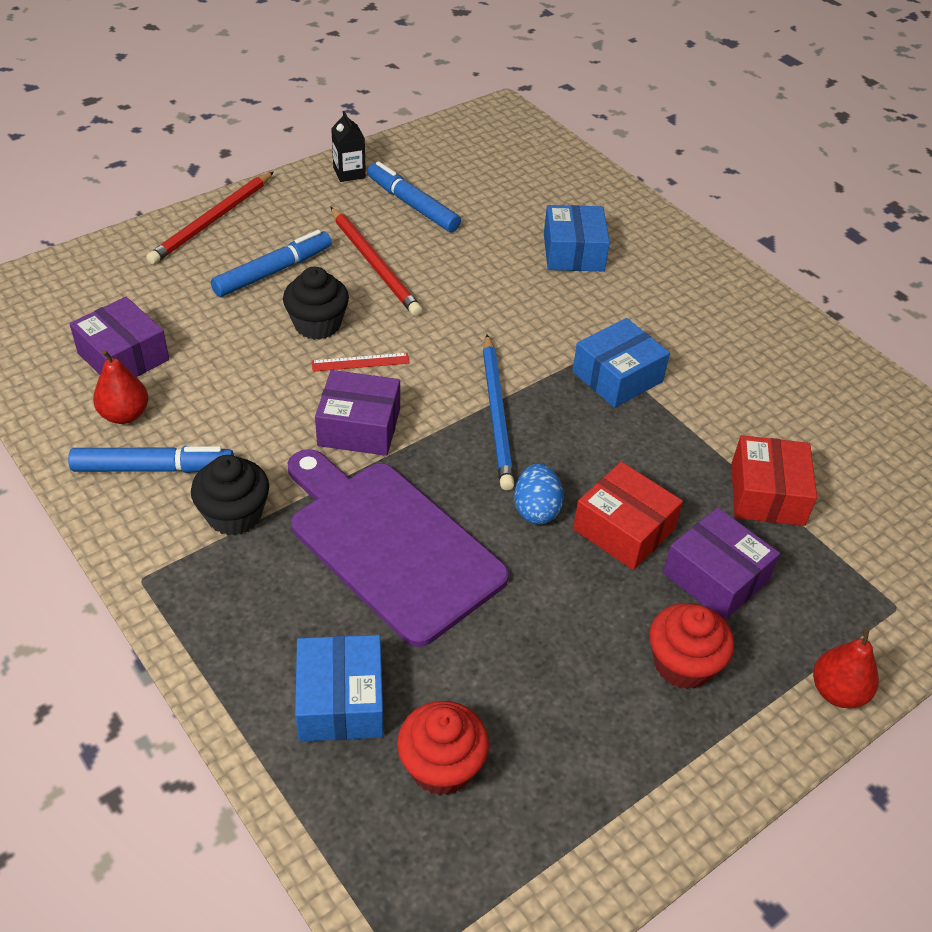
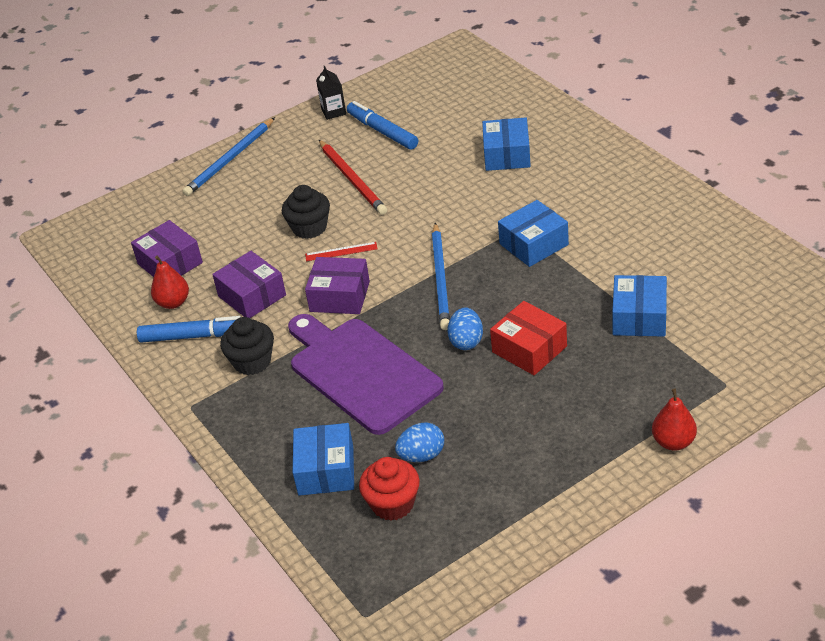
camera: 10 degrees right, 5 degrees down
red pencil [146,172,273,264] -> blue pencil [182,117,275,196]
blue marker [211,230,332,297] -> none
red cupcake [649,603,734,689] -> none
purple box [663,507,780,620] -> purple box moved to [212,251,286,318]
red box [731,435,817,526] -> blue box [612,275,667,337]
none -> blue egg [395,422,444,462]

